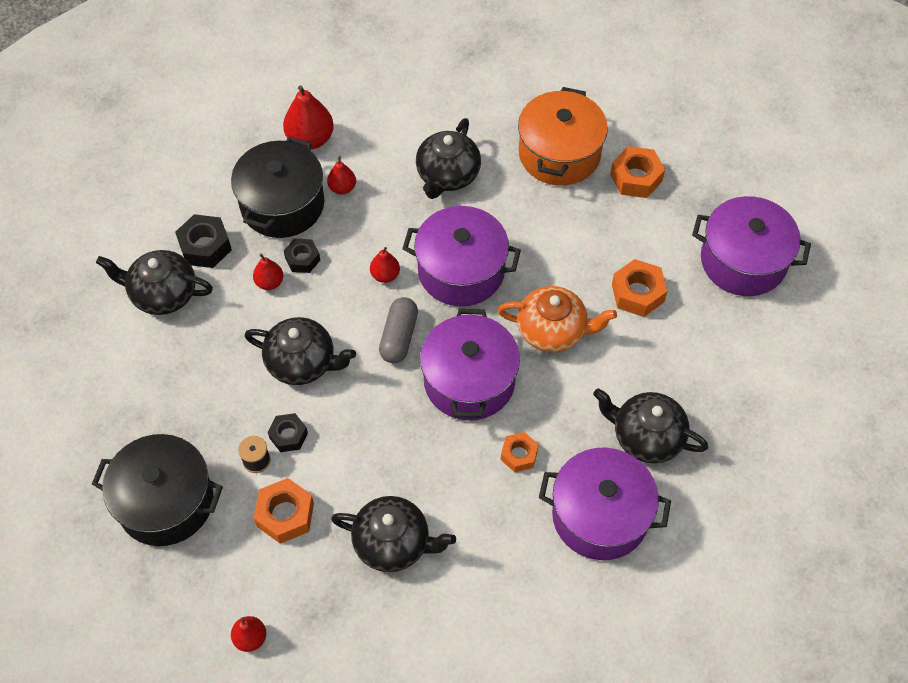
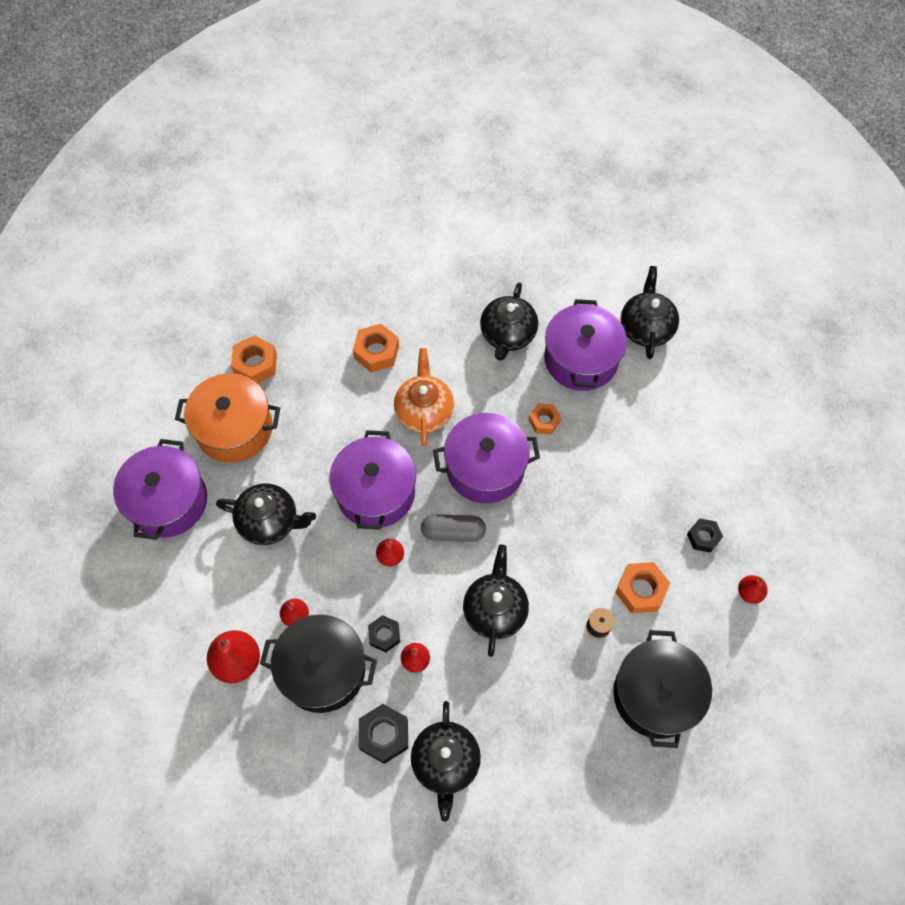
camera: 100 degrees left, 5 degrees up
black nut [268,413,308,452] -> black nut moved to [687,518,723,552]
black teapot [331,496,456,572] -> black teapot moved to [621,266,679,359]
purple pot [692,196,811,296] -> purple pot moved to [113,439,207,540]

